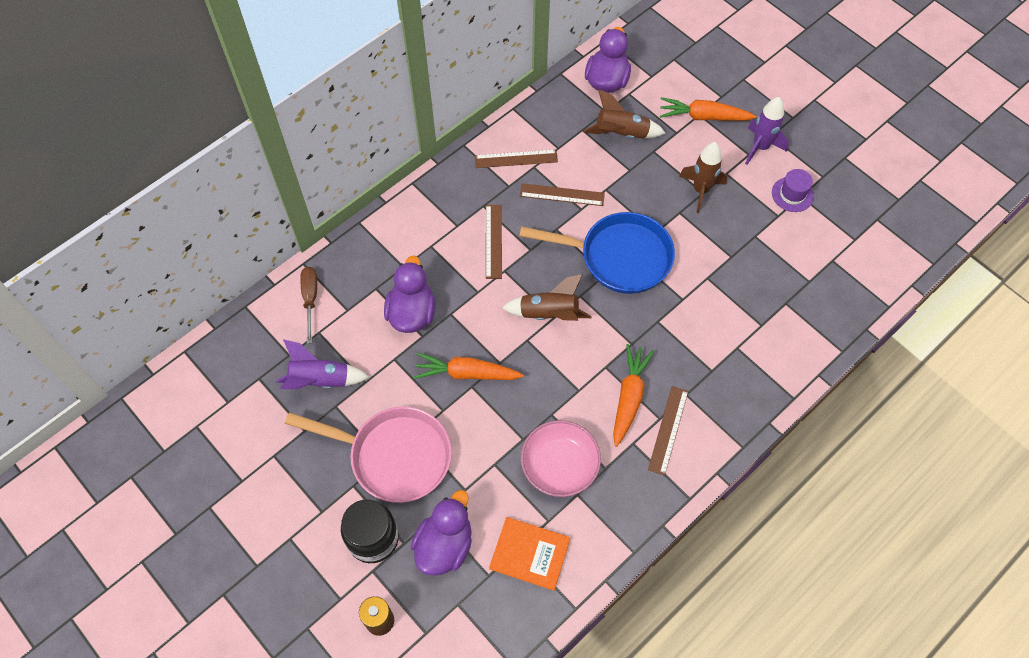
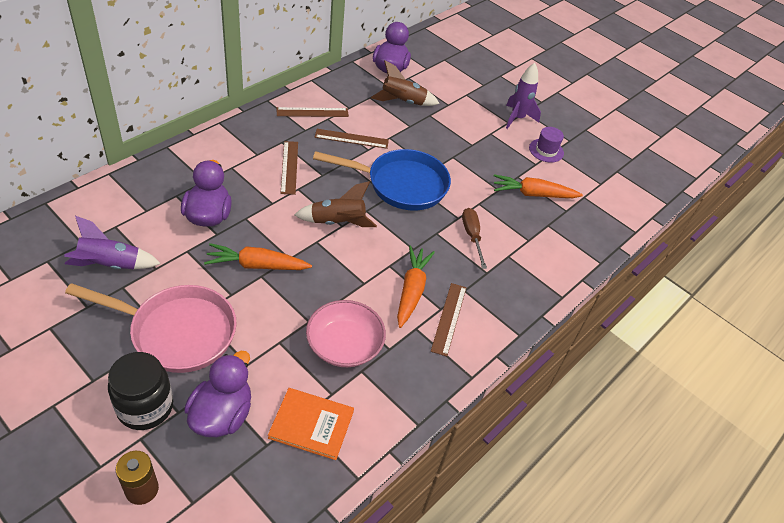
camera: 10 degrees left, 15 degrees down
brown screwdriver [300,267,317,344] -> brown screwdriver moved to [462,208,487,269]
orange carrot [660,97,757,121] -> orange carrot moved to [493,174,583,198]
brown rocket [679,142,727,213] -> none

